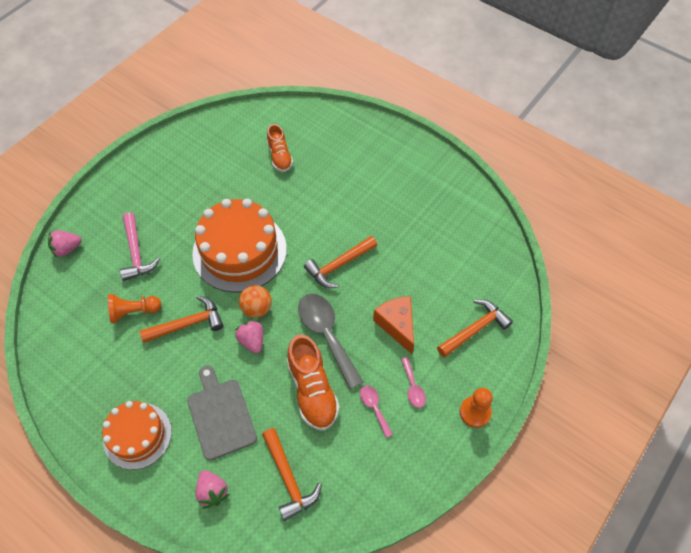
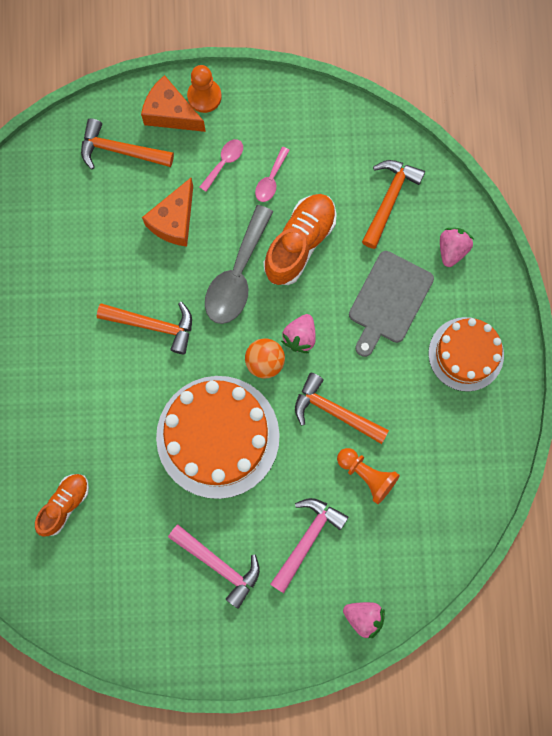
camera: 130 degrees left, 20 degrees up
none -> orange cheese [141,75,206,132]
none -> pink hammer [168,524,260,609]

